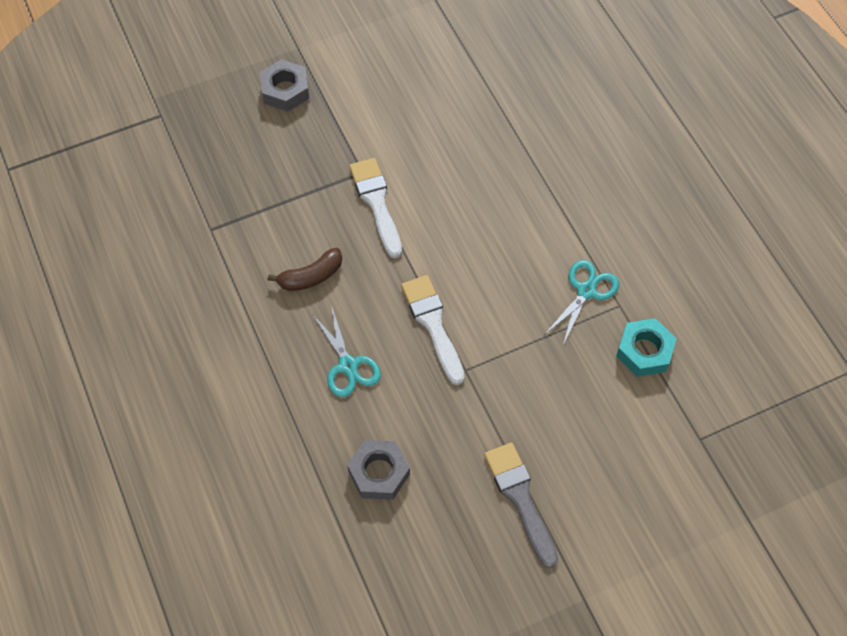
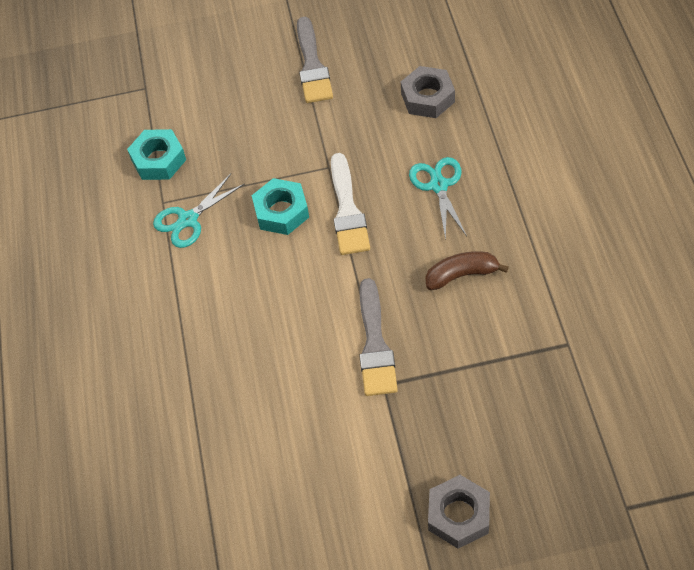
camera: 160 degrees left, 5 degrees down
white brush [349,158,402,258] -> grey brush [359,278,398,396]
none -> turquoise nut [252,178,309,235]

